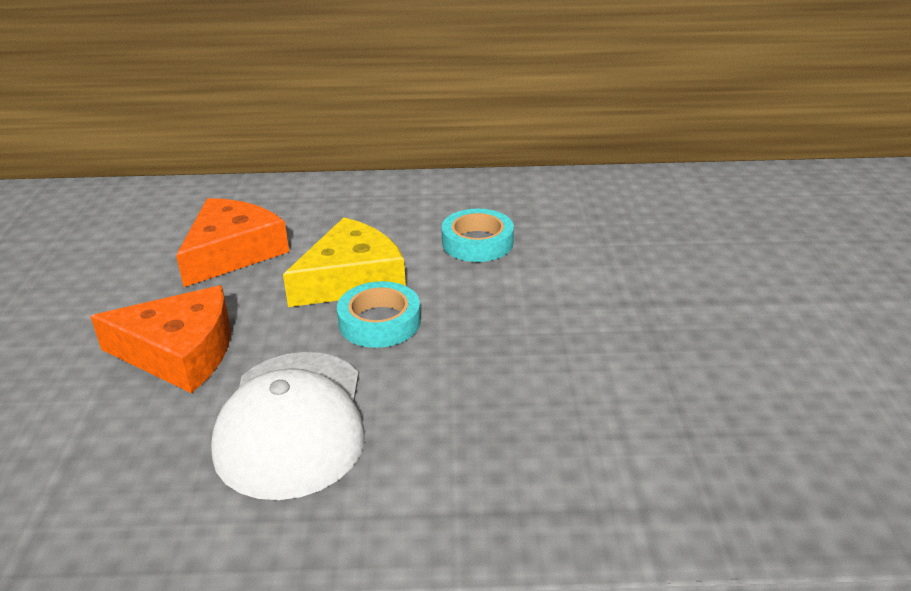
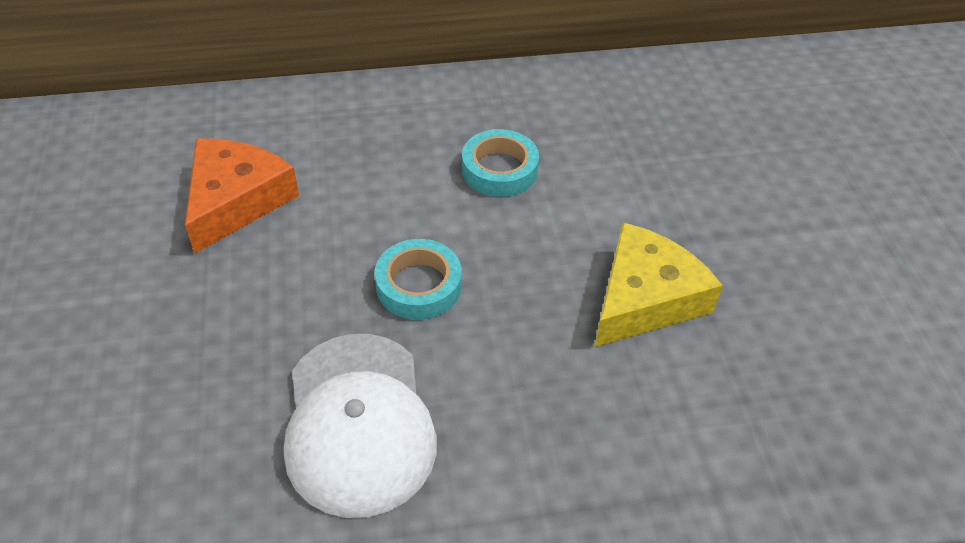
camera: 10 degrees left, 15 degrees up
orange cheese [90,285,231,393] -> none
yellow cheese [283,218,406,307] -> yellow cheese moved to [594,222,723,347]

